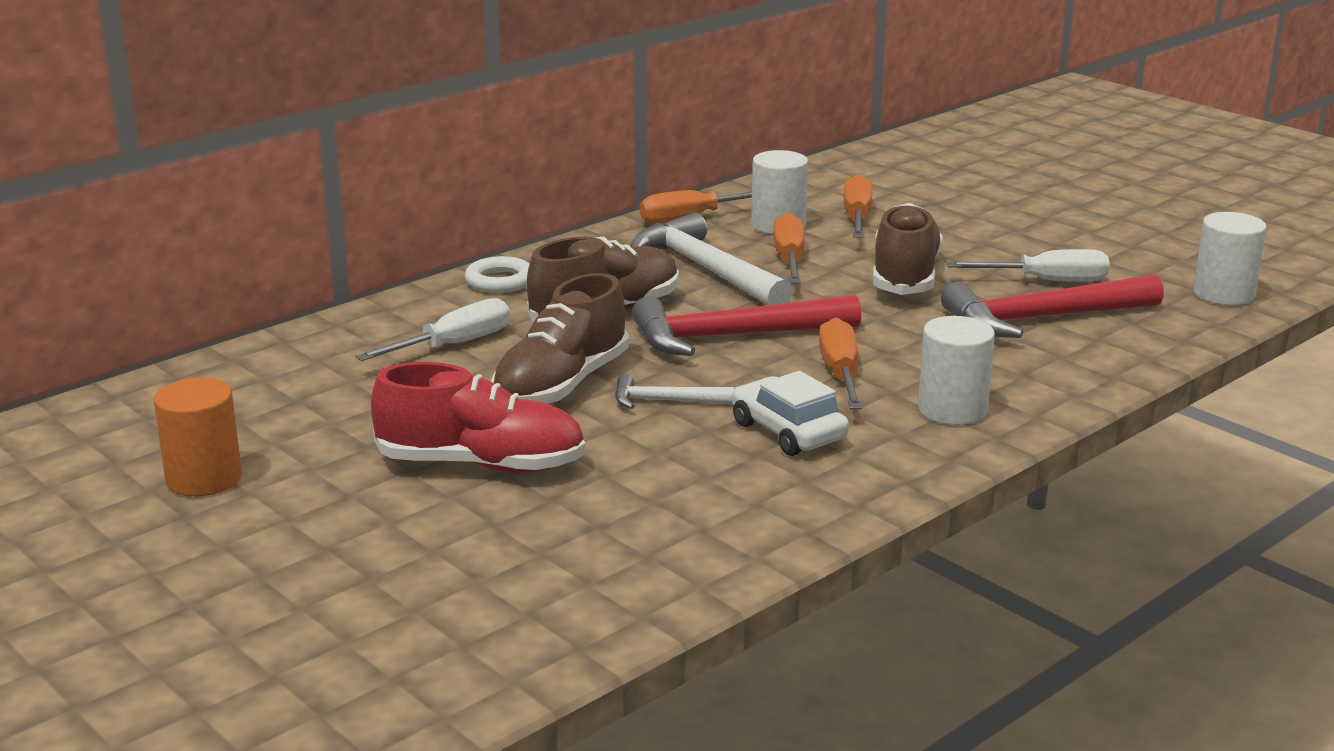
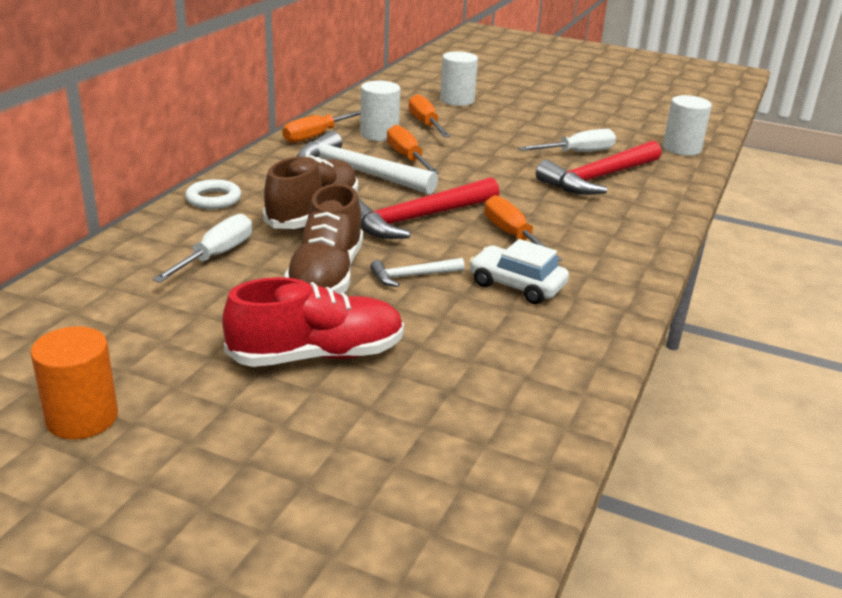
camera: 25 degrees left, 5 degrees up
brown shoe [873,203,943,295] -> none
white cylinder [918,316,995,425] -> white cylinder moved to [440,51,478,106]

